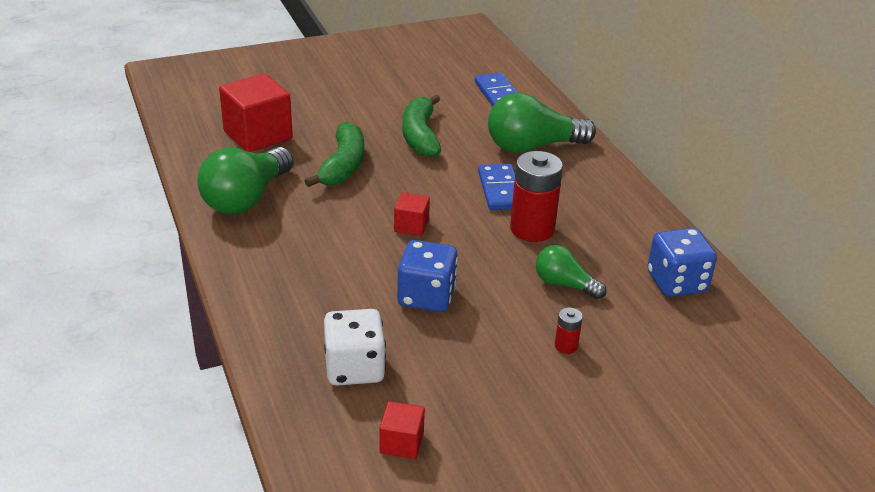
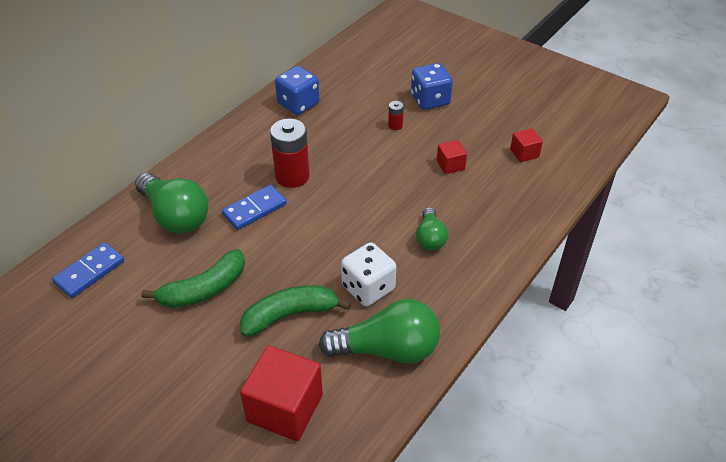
camera: 120 degrees left, 10 degrees up
white dice [324,309,386,386] -> white dice moved to [341,242,396,306]
red cube [394,192,430,236] -> red cube moved to [437,140,467,174]
blue dice [397,240,458,312] -> blue dice moved to [411,63,453,110]
green light bulb [536,245,607,299] -> green light bulb moved to [416,207,448,250]

